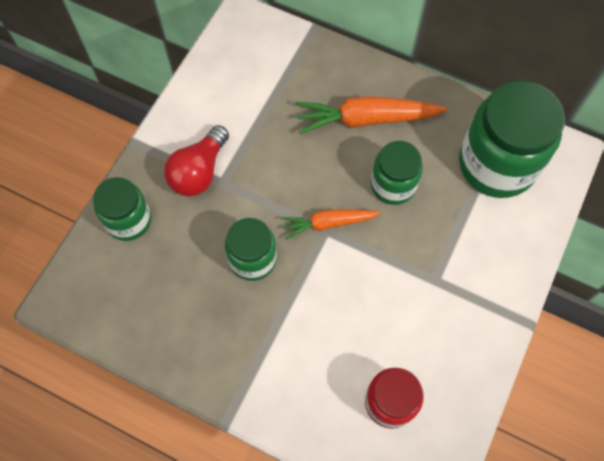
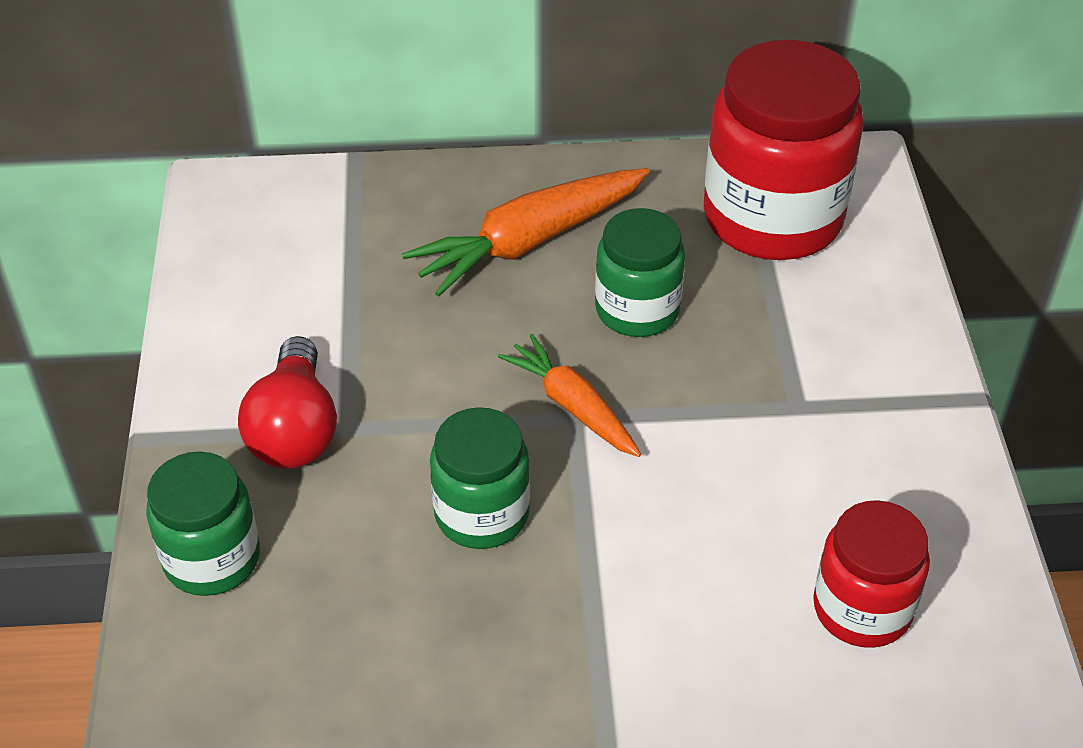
camera: 30 degrees left, 20 degrees down
orange carrot [281,209,381,240] -> orange carrot turned 90 degrees clockwise [498,334,641,457]
green jar [459,81,565,198] -> red jar [704,40,863,260]

